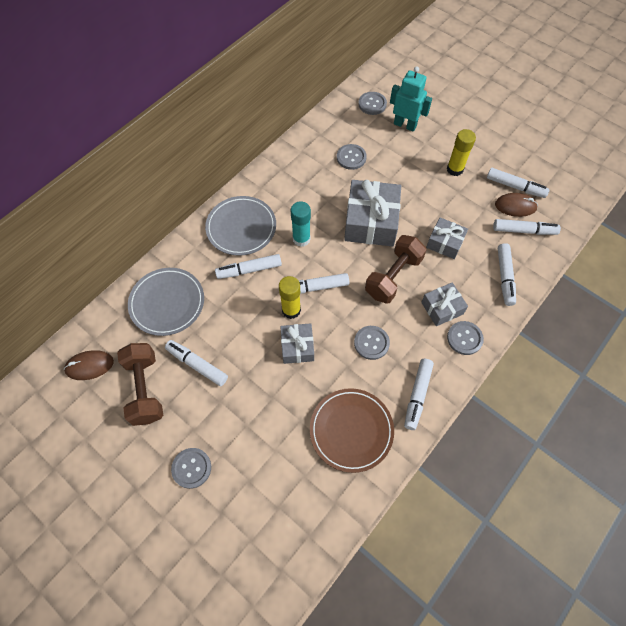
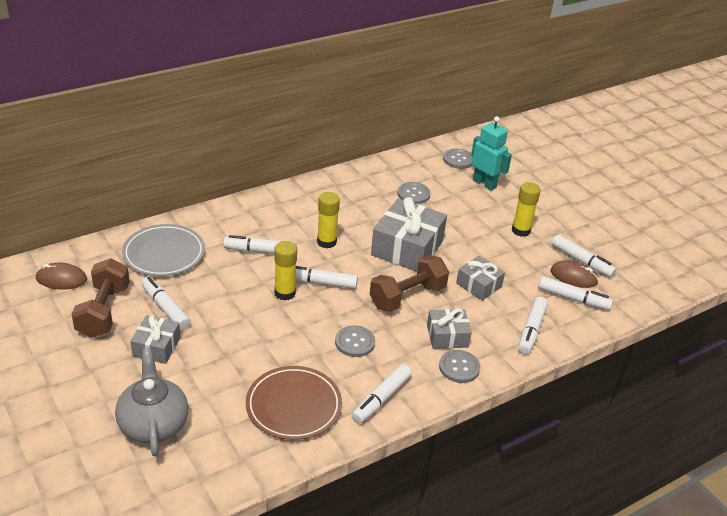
camera: 15 degrees right, 25 degrees down
grey button [171,448,211,489] -> none
grey plate [205,196,276,256] -> none
grey gift [280,323,314,364] -> grey gift moved to [130,315,181,364]
turquoise glue stick [291,201,311,247] -> yellow glue stick [317,192,340,248]
none -> grey teapot [115,347,188,457]

